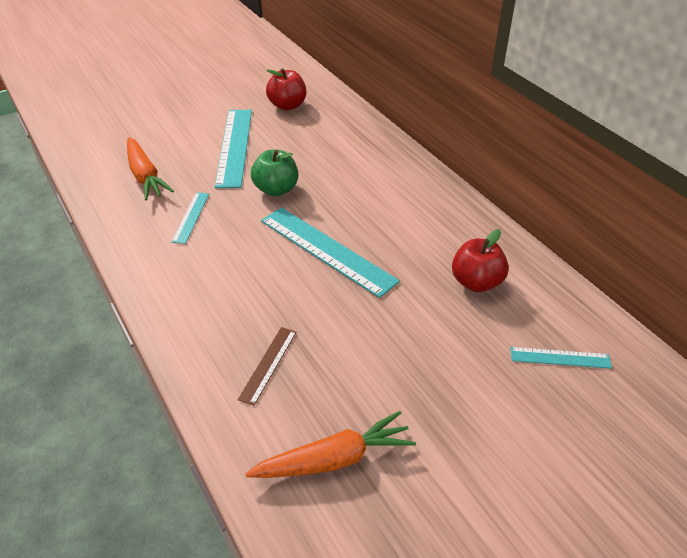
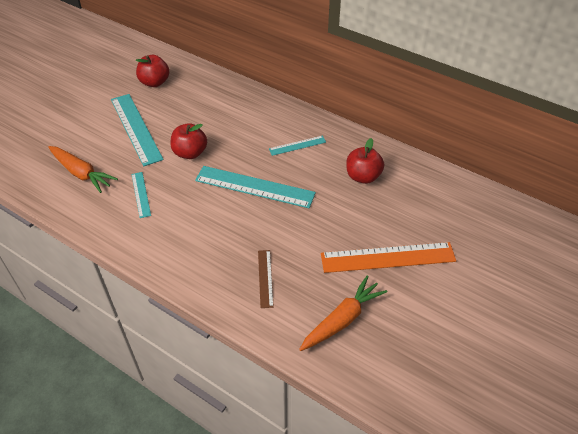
camera: 25 degrees left, 5 degrees up
green apple [251,150,298,196] -> red apple [170,123,207,159]
turquoise ruler [510,347,612,369] -> turquoise ruler moved to [269,136,326,156]
none -> orange ruler [321,242,456,273]

